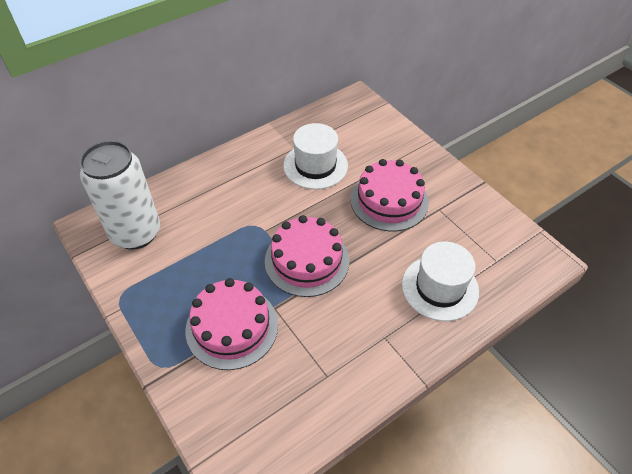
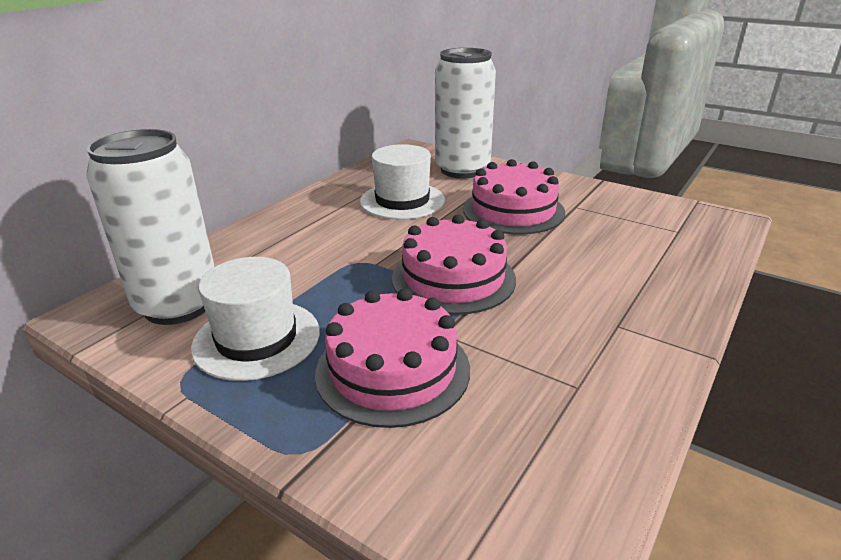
camera: 20 degrees left, 20 degrees down
white hat [402,242,479,321] -> white hat moved to [191,257,320,381]
none -> white can [435,48,496,178]

